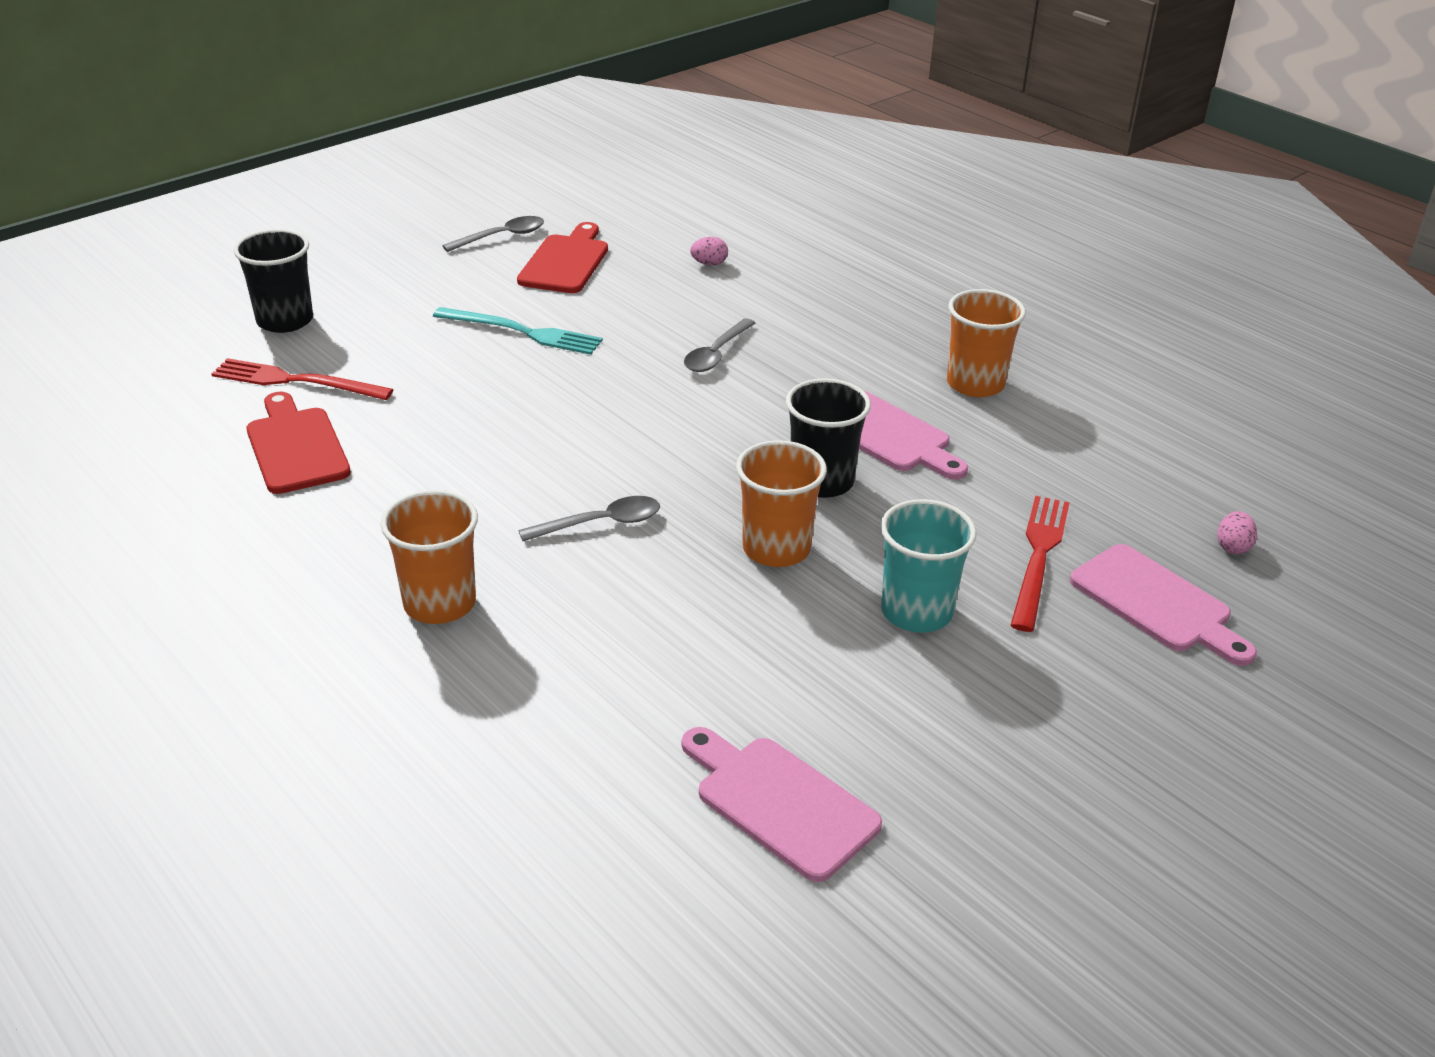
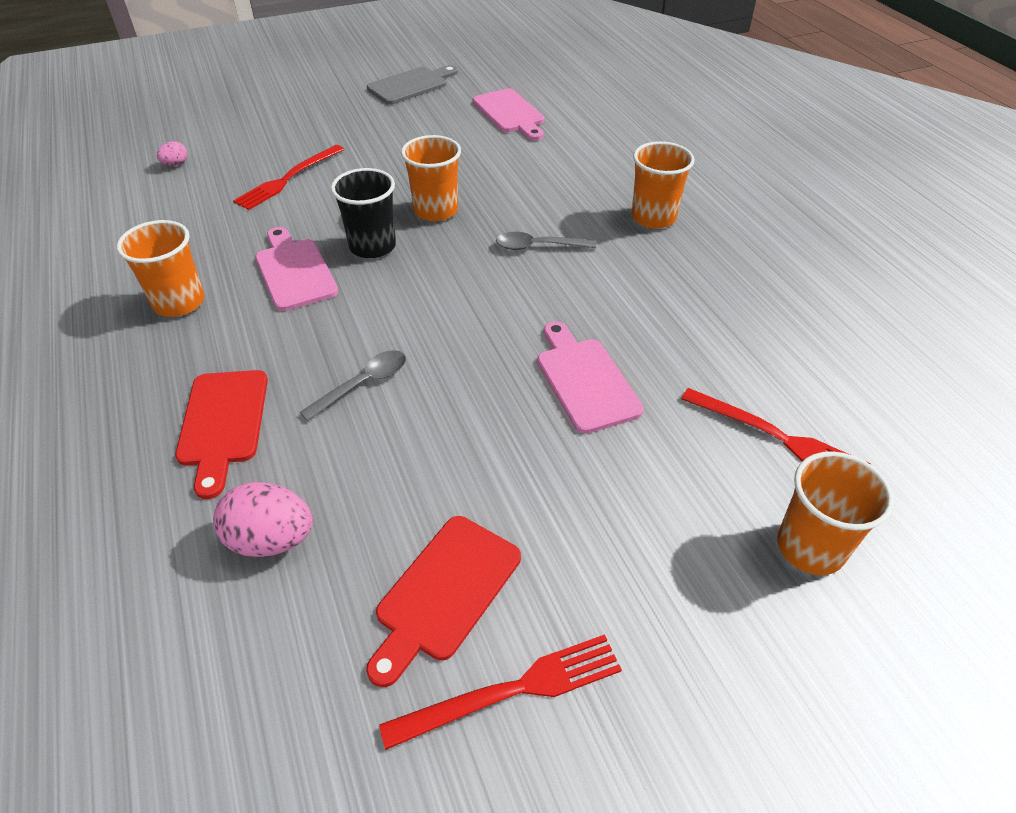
camera: 160 degrees left, 10 degrees up
black cup [234,229,313,333] -> orange cup [777,452,894,575]
red cutting board [247,392,351,494] -> red cutting board moved to [175,370,268,499]
turquoise fork [433,307,603,355] -> none
grey spoon [442,216,544,252] -> red fork [379,634,622,750]
pink egg [690,237,728,266] -> pink egg [213,482,313,557], size x1.94
turquoise cup [880,499,977,632] -> none
pink cutting board [1070,544,1257,666] -> pink cutting board moved to [537,321,644,434]
none -> grey cutting board [367,65,458,104]

